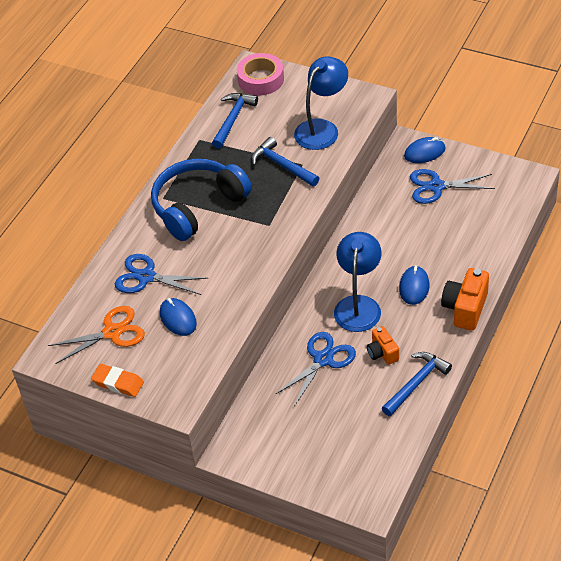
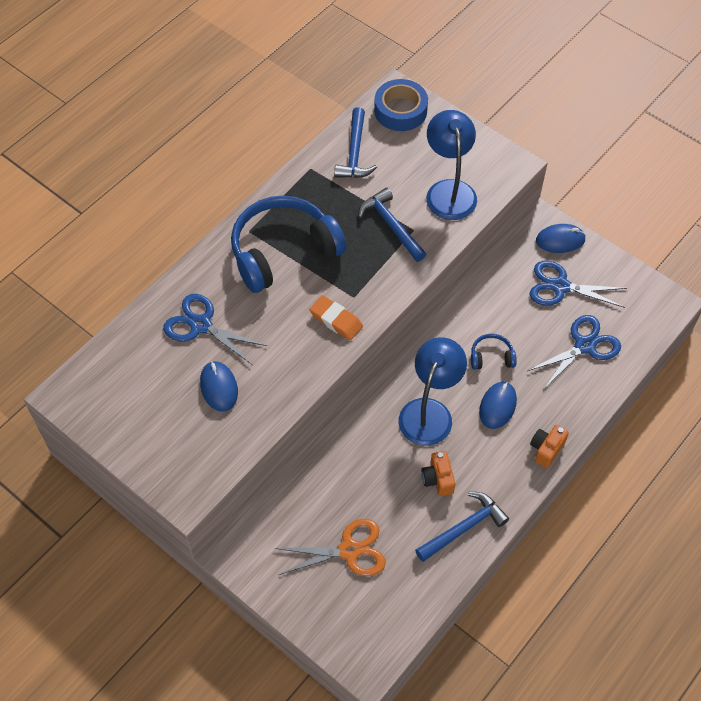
camera: 10 degrees right, 10 degrees up
orange scissors [48,306,145,364] -> orange scissors moved to [274,519,386,576]
orange eraser [91,364,144,397] -> orange eraser moved to [309,295,363,340]
blue hammer [212,93,258,149] -> blue hammer turned 150 degrees clockwise [334,107,377,178]
pink tape [237,53,284,96] -> blue tape [374,79,428,131]
blue scissors [275,332,356,406] -> blue scissors moved to [527,315,621,389]
blue lamp [294,56,348,150] -> blue lamp turned 60 degrees counterclockwise [426,110,477,220]
orange camera [441,268,489,331] -> orange camera [530,425,569,468], size x0.61
none -> blue headphones [471,334,517,370]

